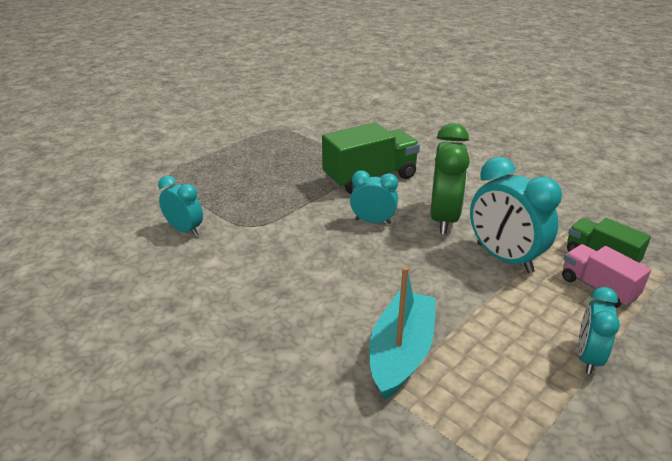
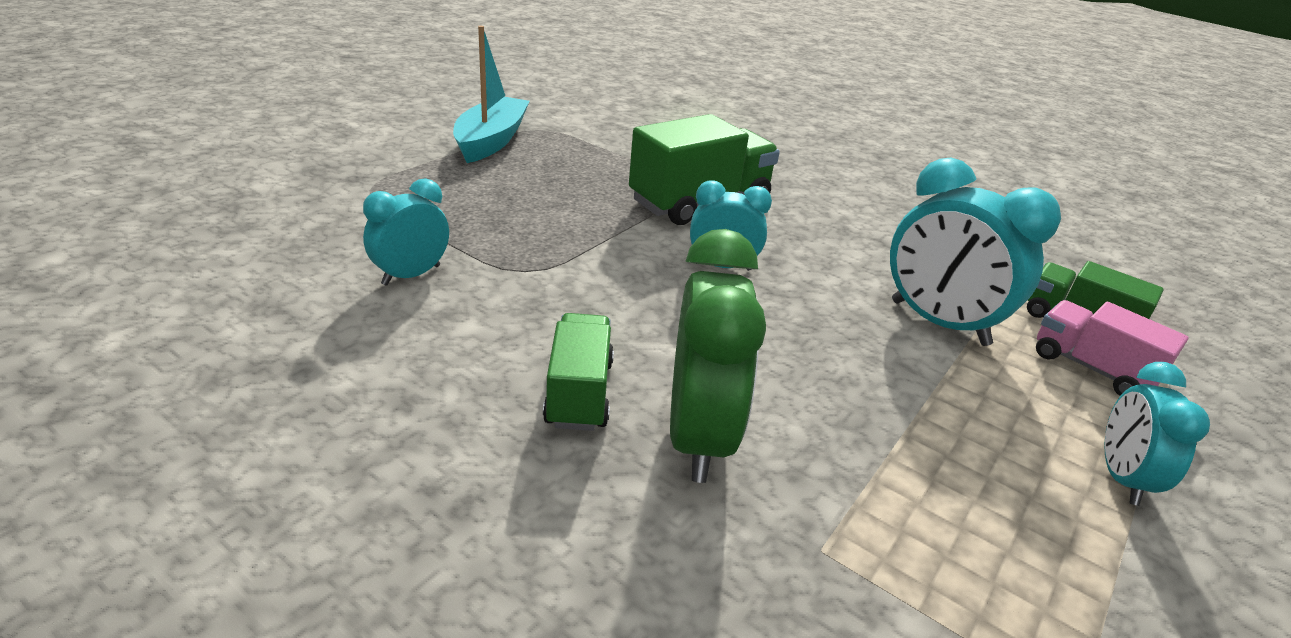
camera: 10 degrees left, 0 degrees up
turquoise clock [158,176,203,236] -> turquoise clock turned 75 degrees counterclockwise [363,178,449,286]
turquoise boat [369,266,436,400] -> turquoise boat moved to [453,26,530,163]
green clock [430,123,470,234] -> green clock moved to [670,229,766,483]
none -> green truck [543,313,614,431]

